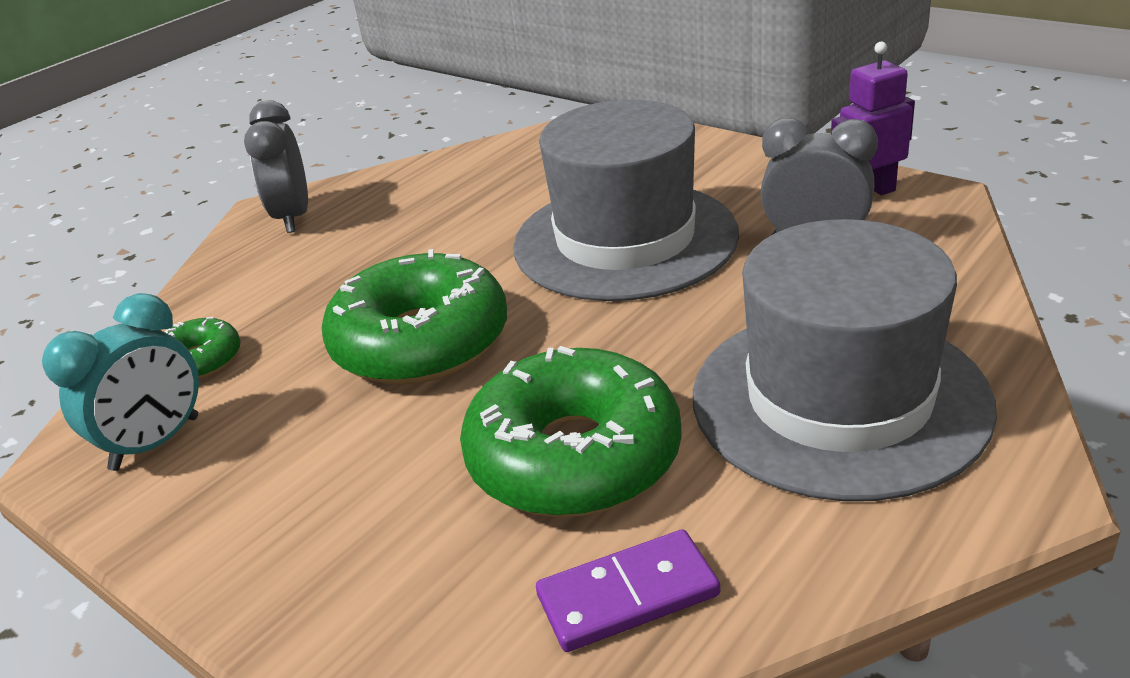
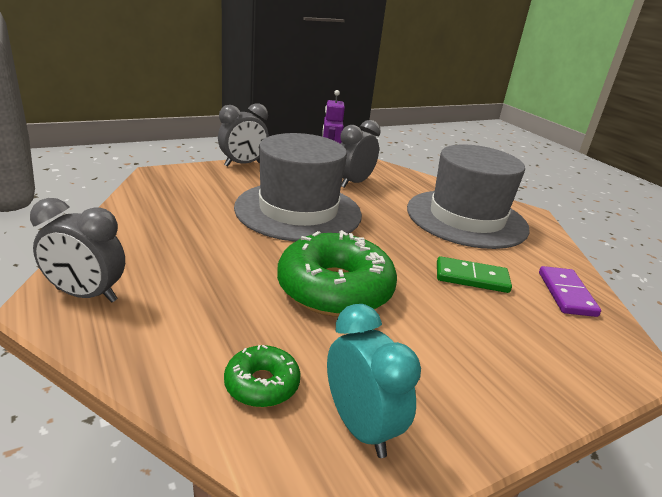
camera: 75 degrees left, 5 degrees down
green donut [460,346,682,517] -> green domino [437,256,512,293]
none -> grey clock [218,103,269,167]

